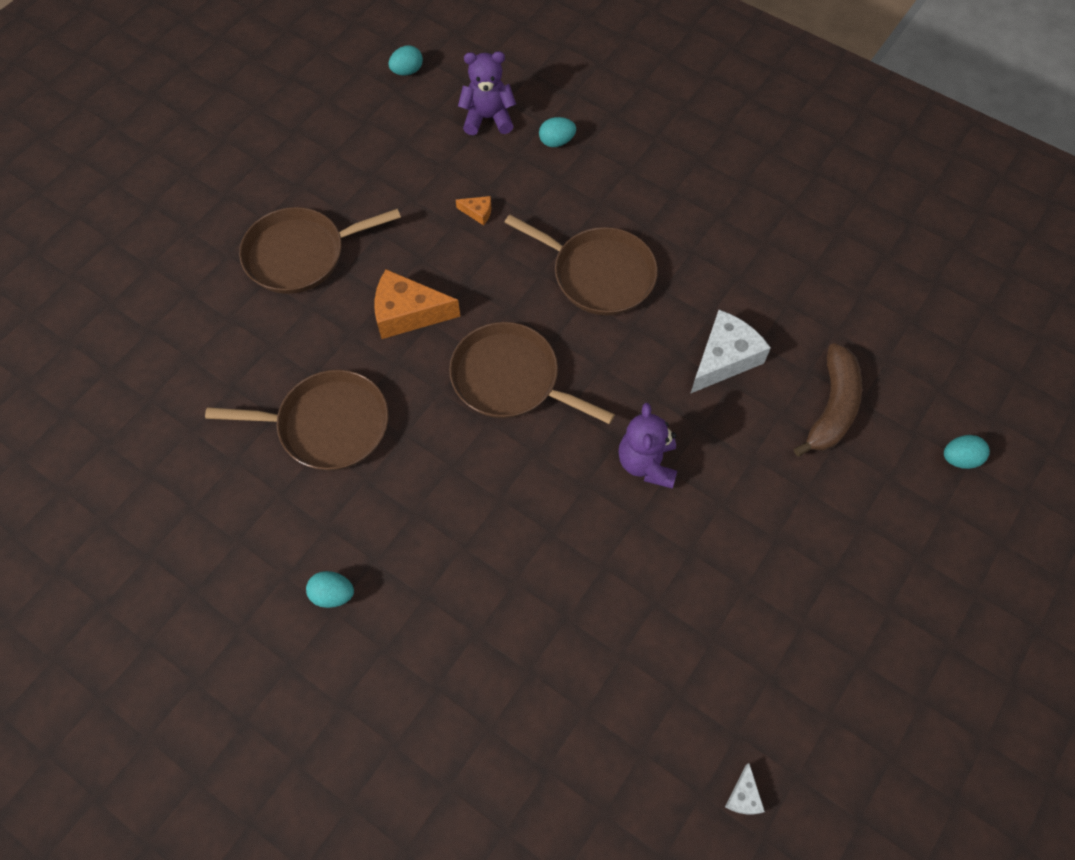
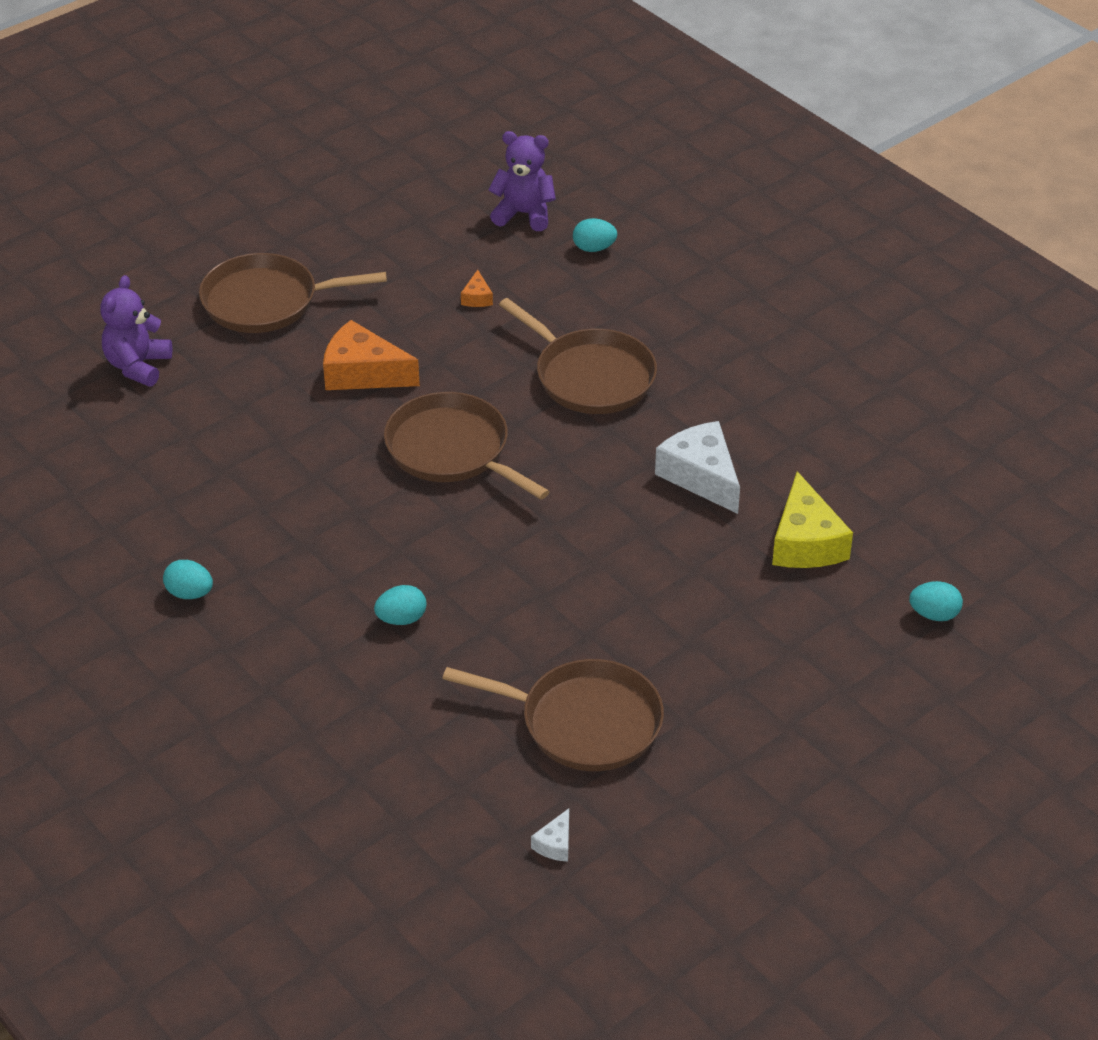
camera: 15 degrees right, 20 degrees down
brown pan [205,370,388,471] -> brown pan moved to [442,659,664,771]
turquoise egg [389,45,423,75] -> turquoise egg moved to [374,585,426,625]
orange cheese [456,196,491,225] -> orange cheese turned 60 degrees clockwise [461,270,493,307]
purple teddy bear [618,403,677,488] -> purple teddy bear moved to [100,275,172,386]
white cheese [690,310,771,394] -> white cheese turned 90 degrees counterclockwise [655,421,740,514]
brown banana [794,343,862,456] -> yellow cheese [772,471,853,568]

